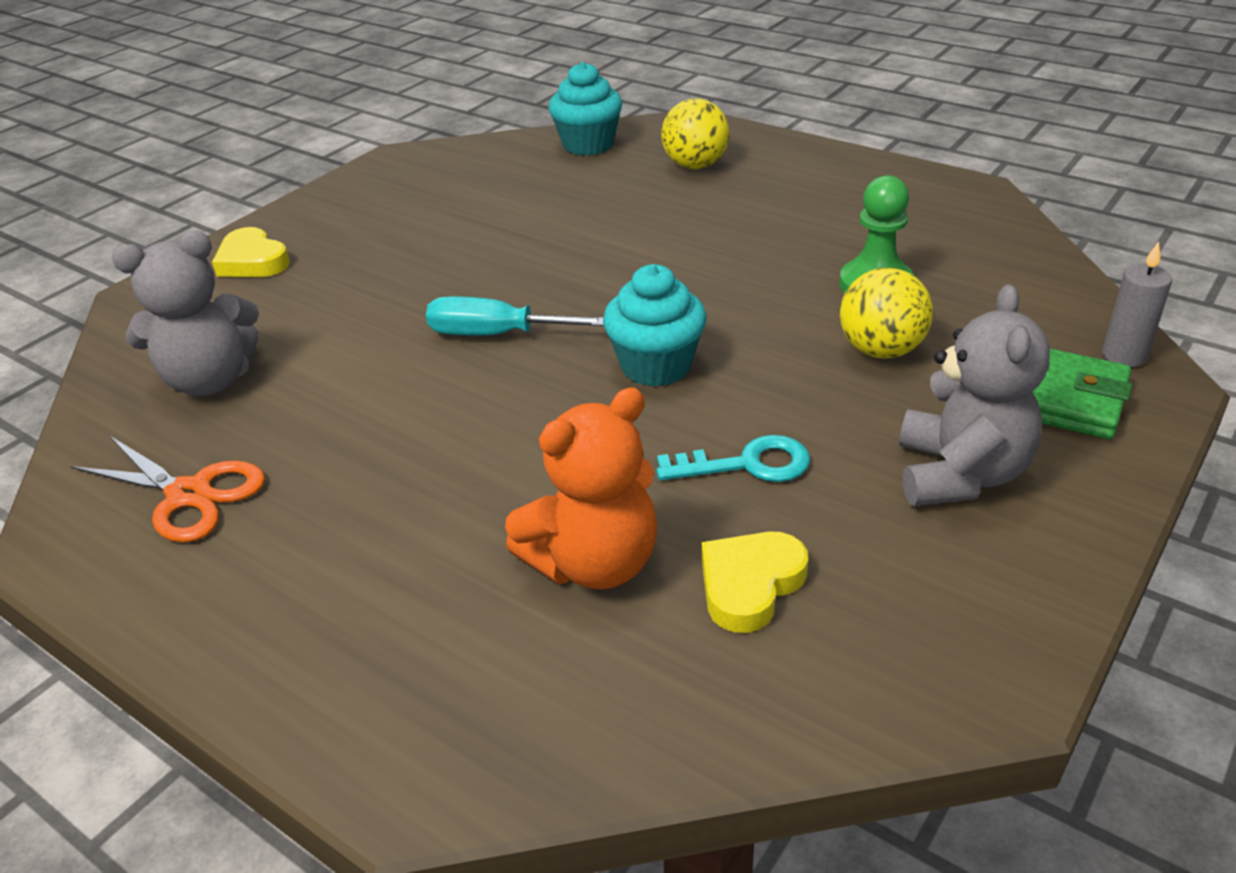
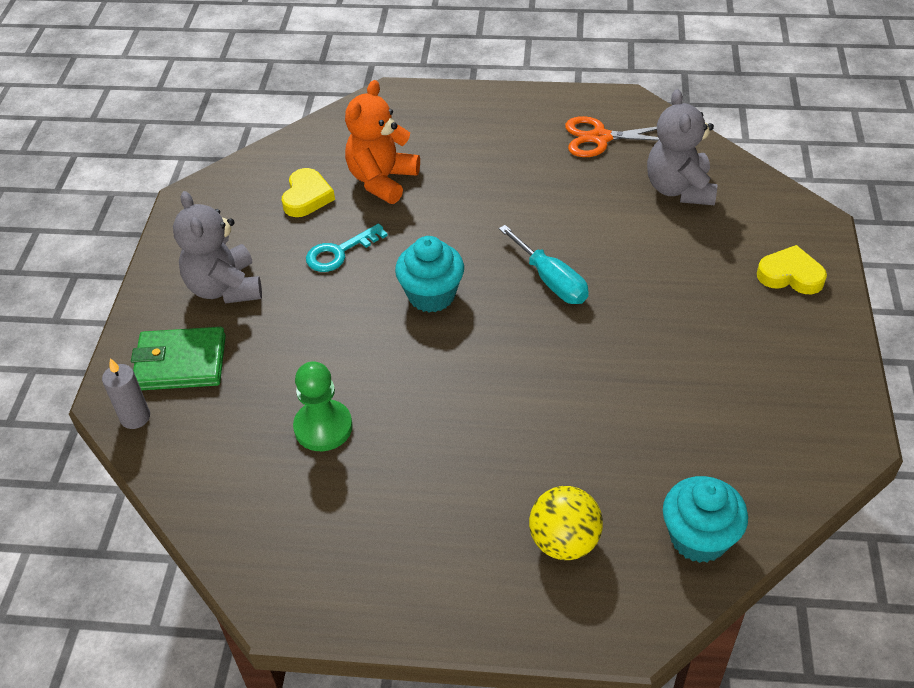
camera: 150 degrees right, 10 degrees up
grey teddy bear [112,231,259,396] -> grey teddy bear turned 45 degrees counterclockwise [647,89,717,205]
turquoise screwdriver [426,296,604,335] -> turquoise screwdriver turned 75 degrees clockwise [499,225,589,304]
yellow ball [840,268,933,359] -> none

